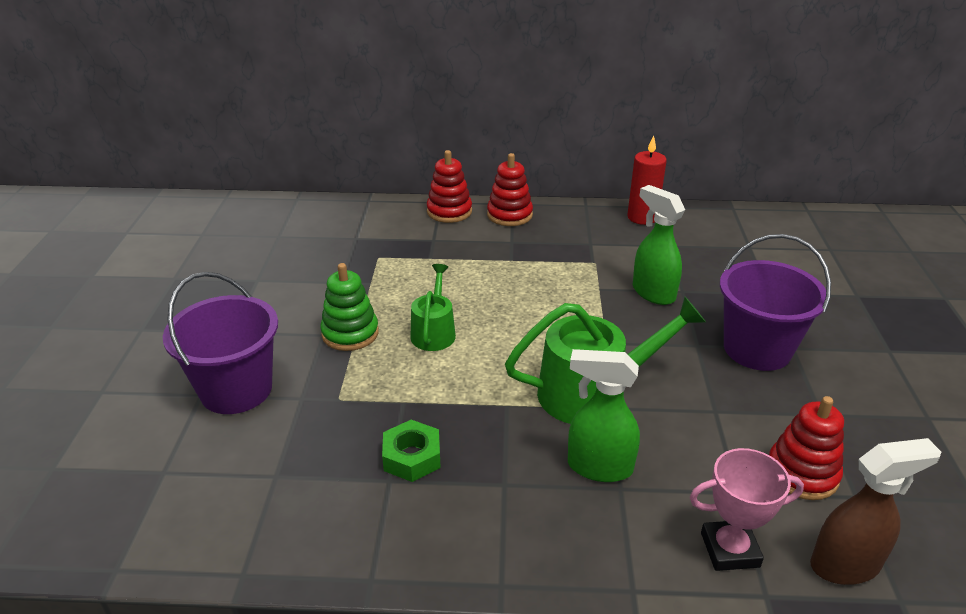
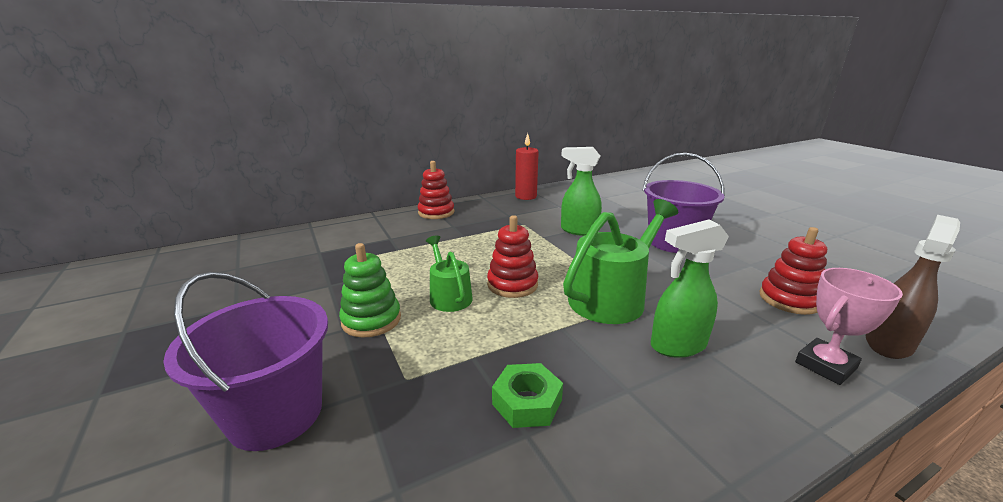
camera: 30 degrees left, 10 degrees down
red stacking toy [427,150,472,223] -> red stacking toy moved to [487,215,538,298]

